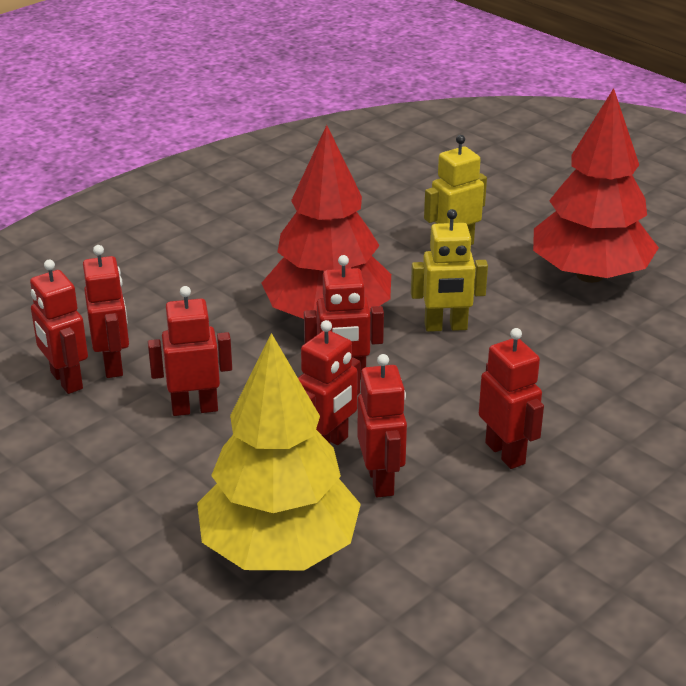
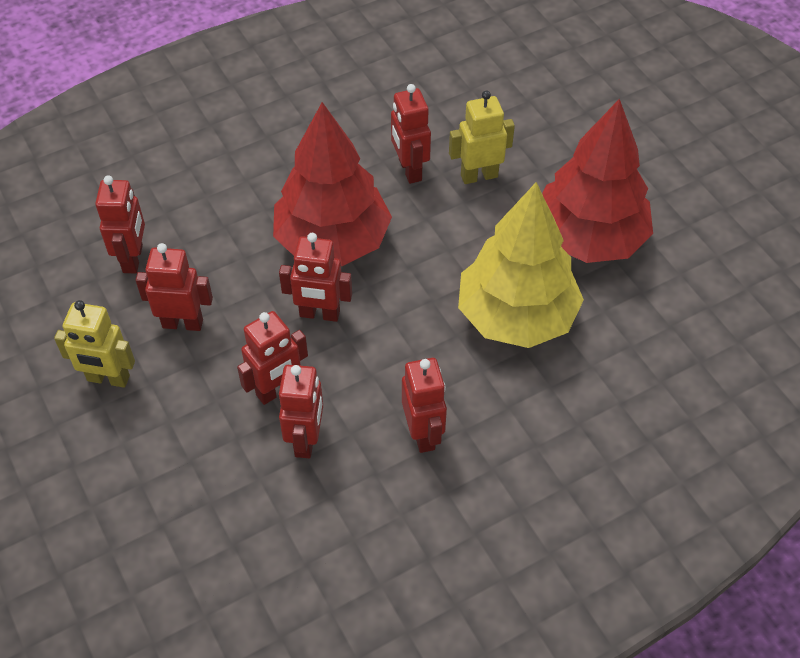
camera: 15 degrees right, 20 degrees up
red robot [30,259,88,394] -> red robot moved to [391,84,431,184]
yellow tree [197,333,361,570] -> yellow tree moved to [458,182,584,348]
yellow robot [411,209,488,332] -> yellow robot moved to [54,300,135,388]

